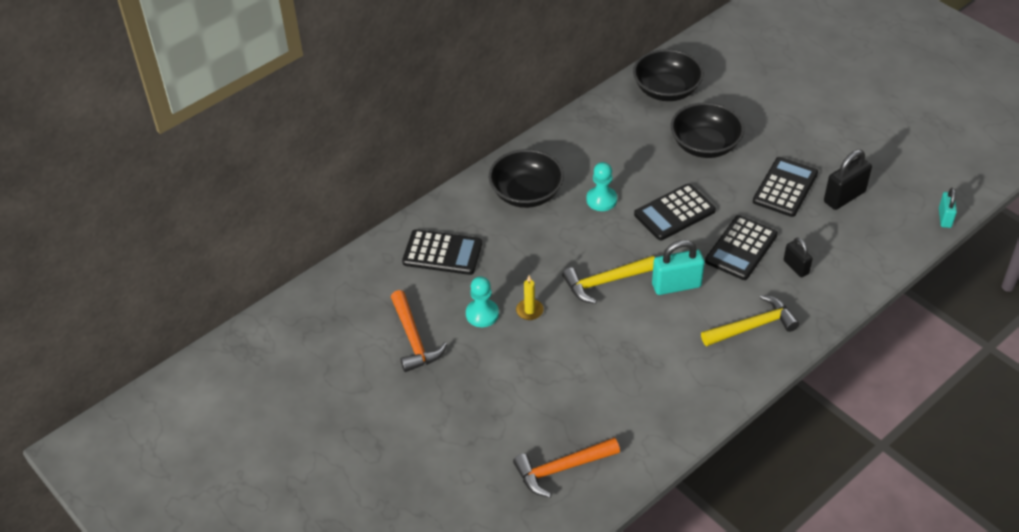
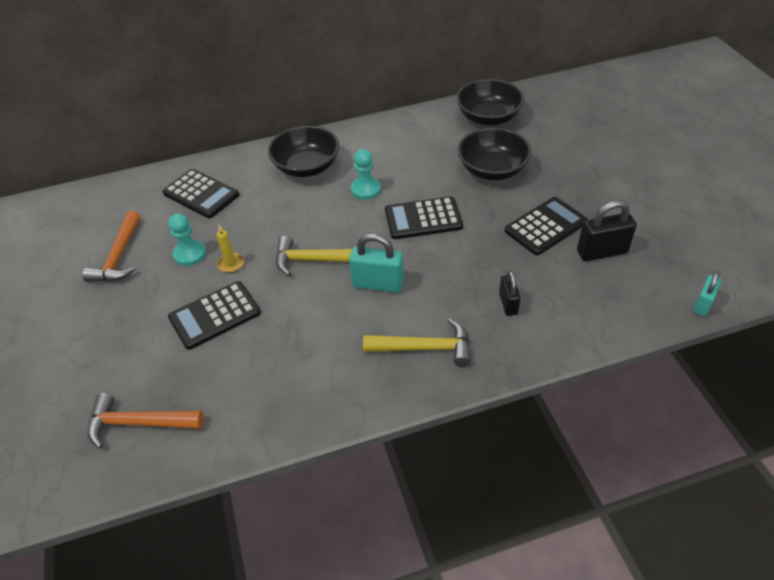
camera: 25 degrees right, 0 degrees up
black calculator [705,215,778,280] -> black calculator moved to [168,281,261,350]

